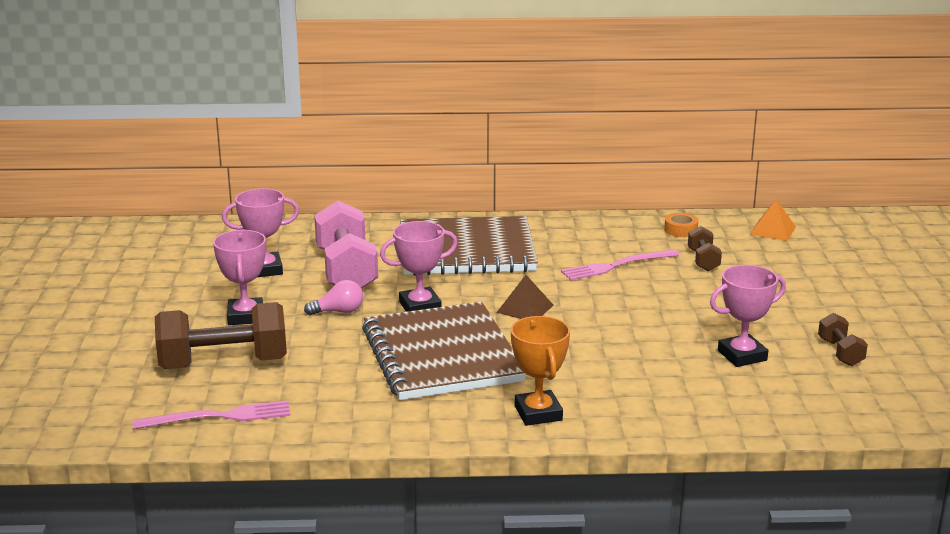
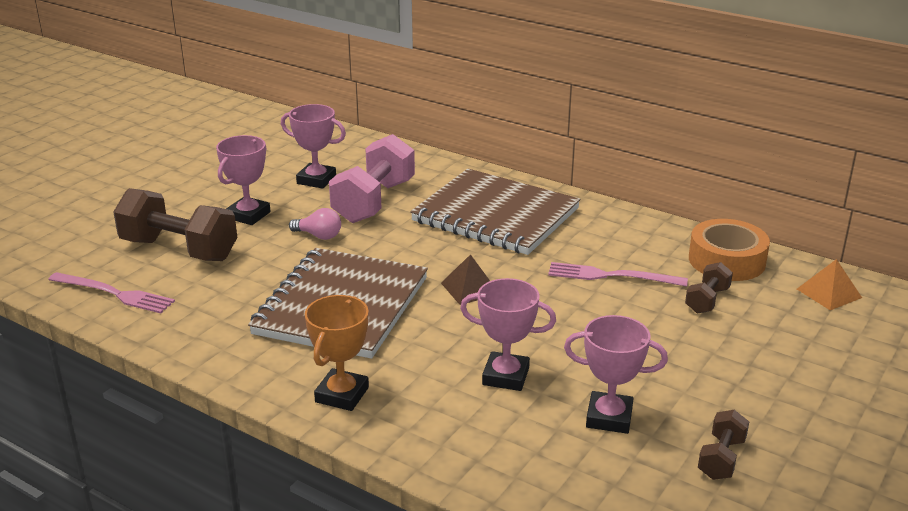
camera: 35 degrees right, 5 degrees up
pink trophy [380,221,458,312] -> pink trophy moved to [460,278,556,391]
orange tape [664,213,698,237] -> orange tape [689,219,770,281], size x2.03

